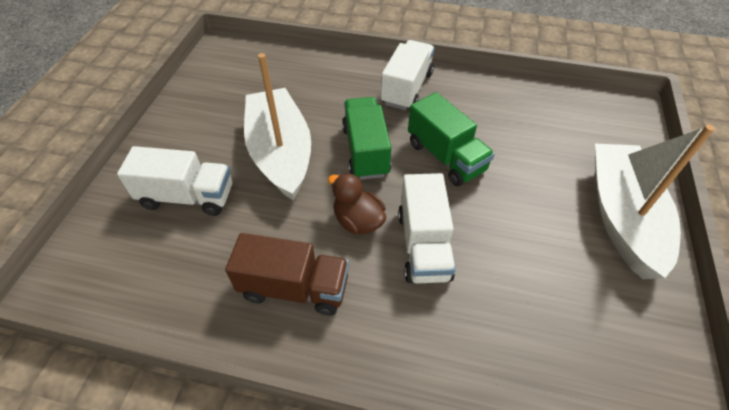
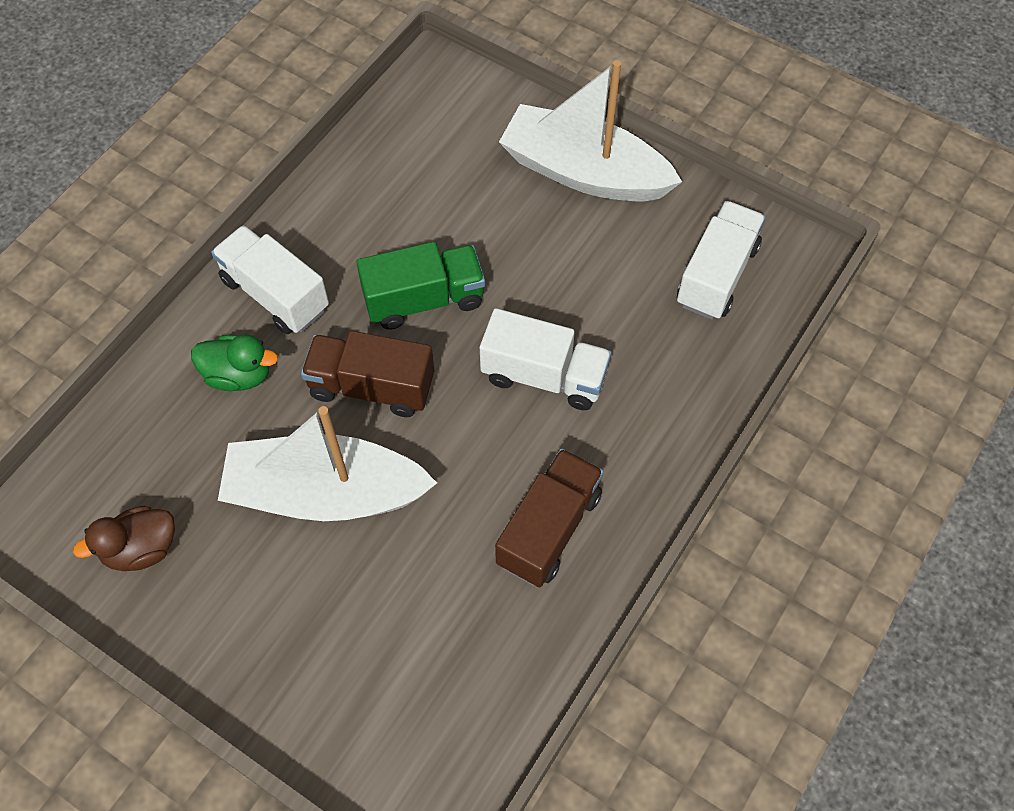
camera: 70 degrees left, 10 degrees up
white truck [117,146,232,216] -> white truck moved to [677,201,766,320]
brown duck [328,173,386,234] -> brown duck moved to [73,506,175,571]
green truck [342,97,391,180] -> brown truck [301,331,434,417]
none -> green duck [191,334,278,391]

